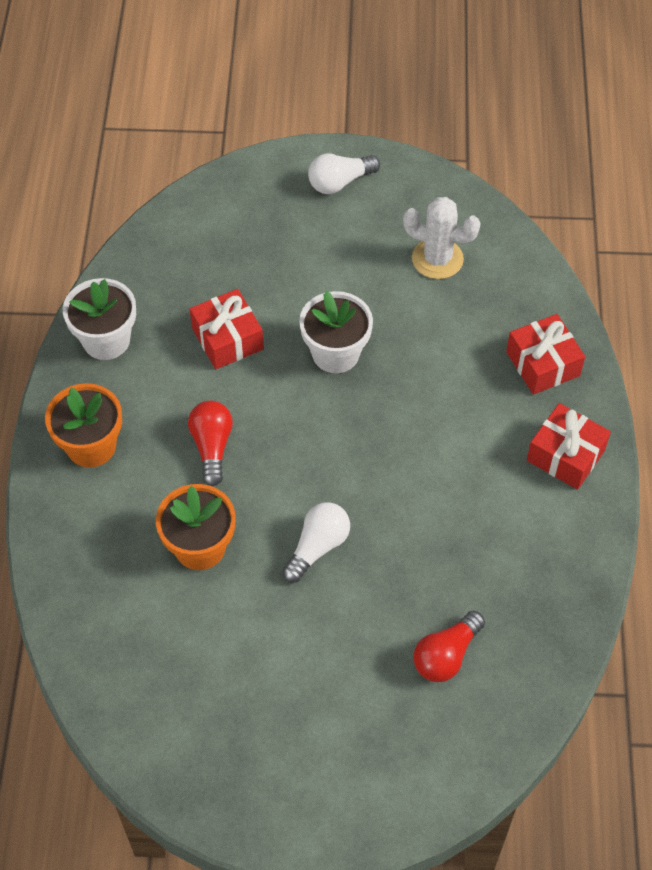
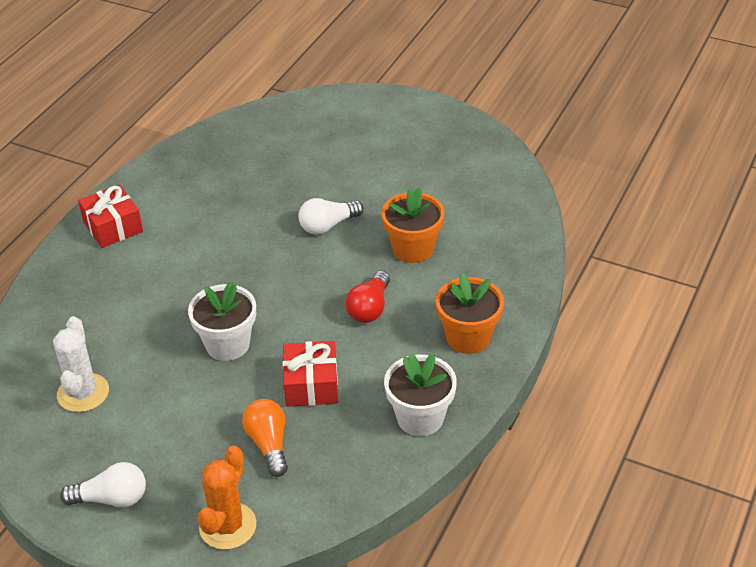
camera: 155 degrees left, 15 degrees down
white cactus [403,197,480,279] -> white cactus turned 45 degrees clockwise [53,316,109,412]
red light bulb [413,611,485,682] -> none
red gift [506,314,585,395] -> none
none -> orange cactus [198,446,256,550]
none -> orange light bulb [242,399,288,477]

